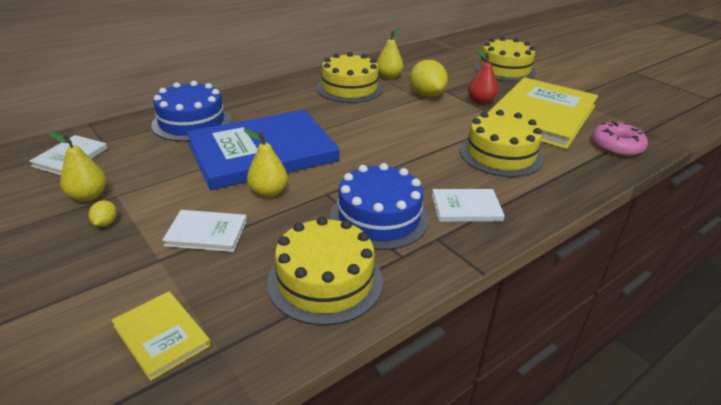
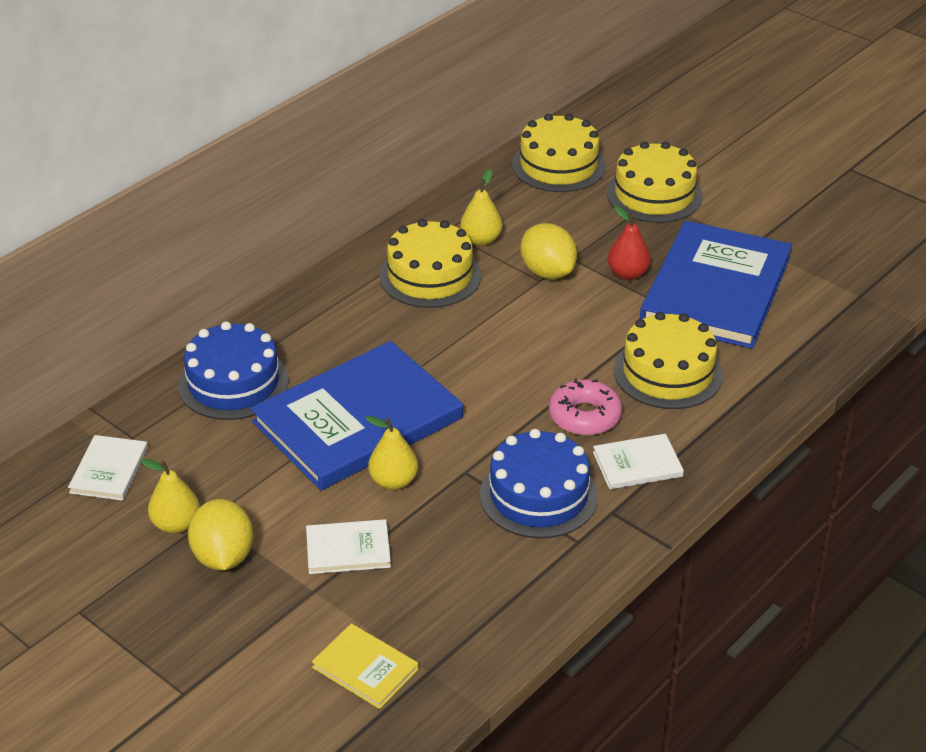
camera: 10 degrees left, 5 degrees up
yellow lemon [89,200,117,227] -> yellow lemon [188,499,253,571], size x2.16
yellow cake [267,217,383,325] -> yellow cake moved to [512,114,606,192]
yellow book [488,77,598,149] -> blue book [640,220,792,349]
pink donut [592,121,648,156] -> pink donut moved to [549,378,622,436]

